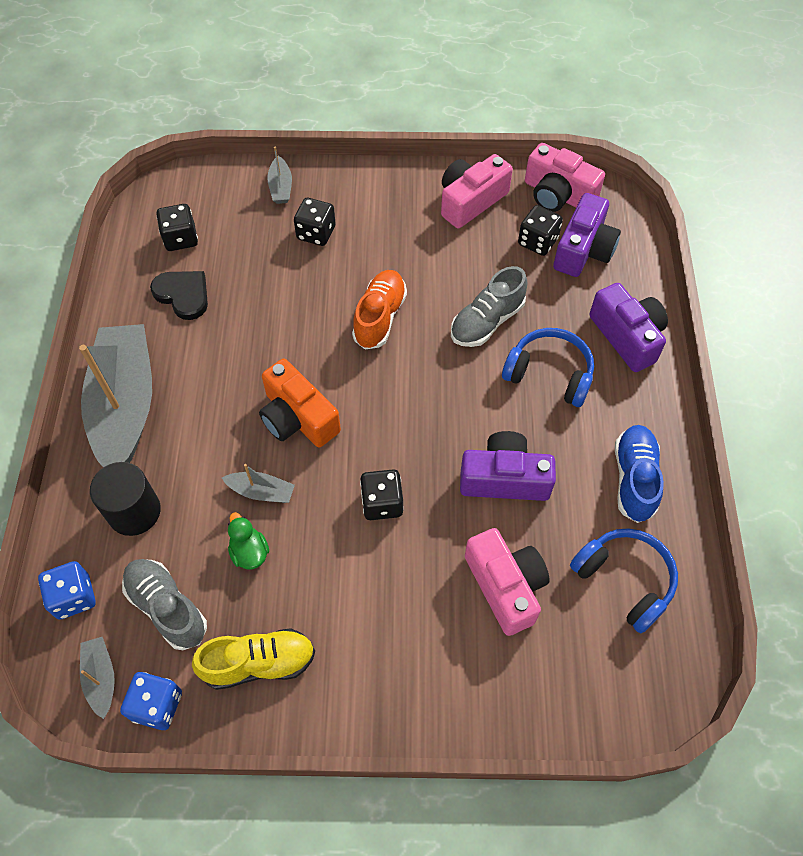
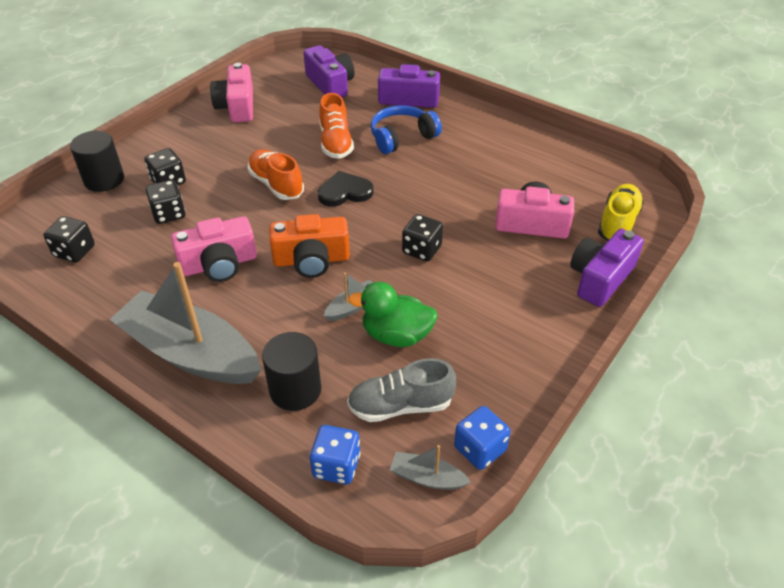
camera: 55 degrees left, 15 degrees down
black heart [150,271,208,320] -> black heart moved to [318,171,374,207]
yellow shoe [192,628,315,690] -> yellow shoe moved to [598,184,644,241]
green duck [228,512,269,570] -> green duck [348,282,438,347], size x1.62
grey boat [267,146,292,204] -> black cylinder [70,131,124,192]
grey shoe [451,266,528,347] -> orange shoe [319,93,354,159]
purple camera [460,431,556,501] -> purple camera moved to [570,229,644,307]
black dice [518,205,563,256] -> black dice moved to [146,180,185,224]
pink camera [525,143,605,212] -> pink camera moved to [171,216,257,282]
blue headphones [570,528,678,633] -> none
blue shoe [615,425,664,523] -> none

